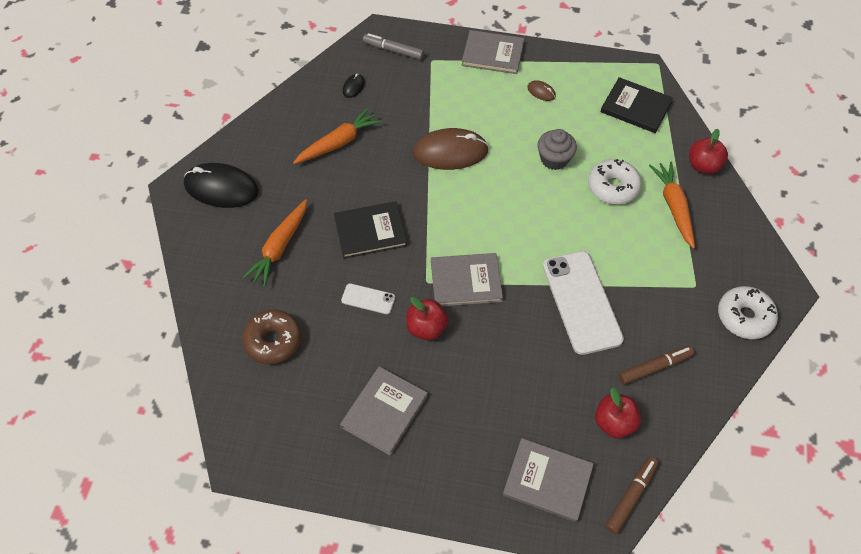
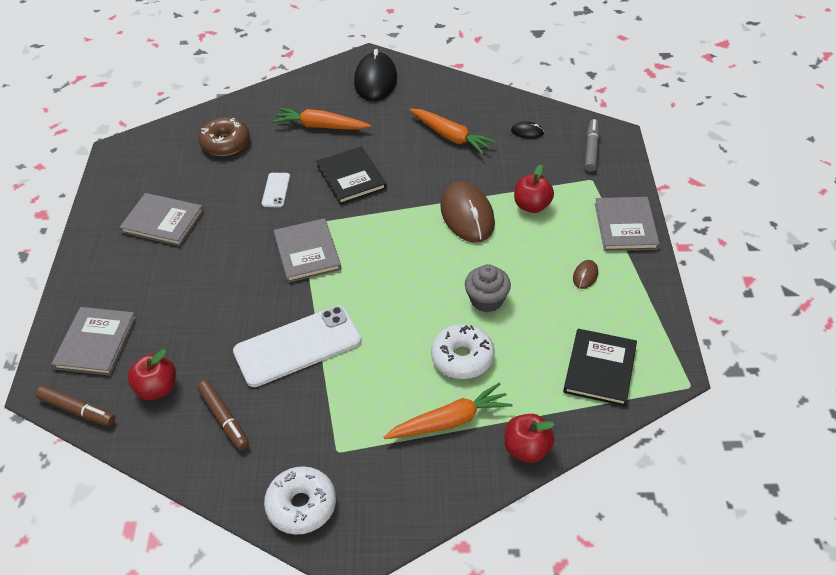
camera: 80 degrees right, 10 degrees down
red apple [406,297,448,341] -> red apple moved to [514,164,554,213]

